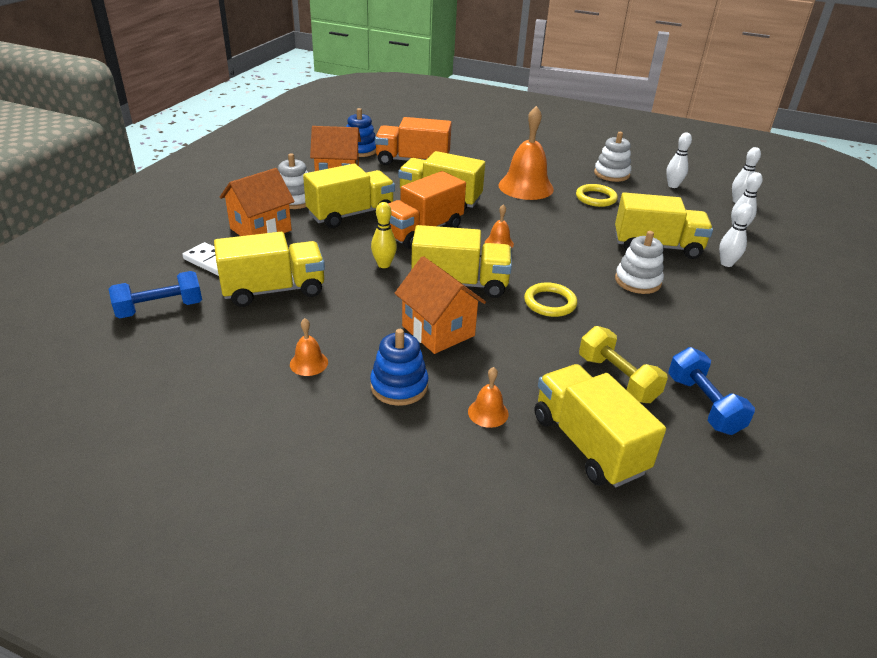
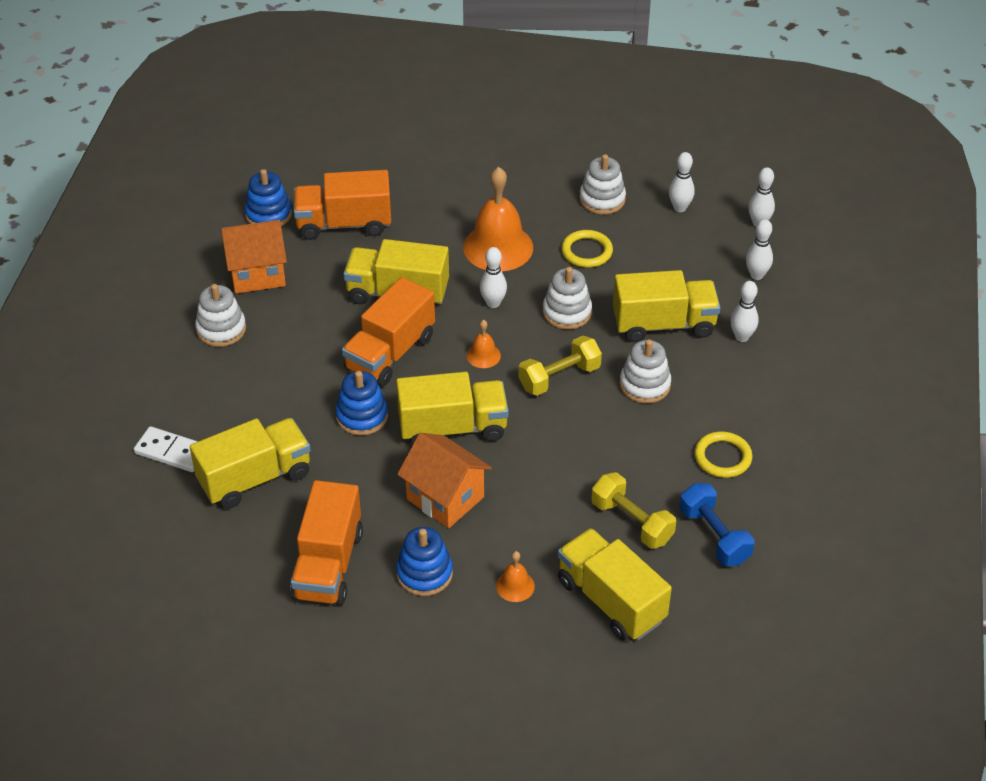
camera: 10 degrees left, 10 degrees up
blue dumbbell [109,271,202,318] -> none
orange house [220,168,295,236] -> none
orange bell [290,318,328,376] -> orange truck [290,480,363,605]
yellow truck [303,164,395,228] -> none
yellow bowling pin [371,202,397,268] -> blue stacking toy [335,371,388,436]
yellow ring [524,282,577,317] -> yellow ring moved to [694,431,753,478]
none -> white bowling pin [480,247,507,308]
none -> yellow dumbbell [519,336,602,396]
none -> white stacking toy [543,267,592,329]

